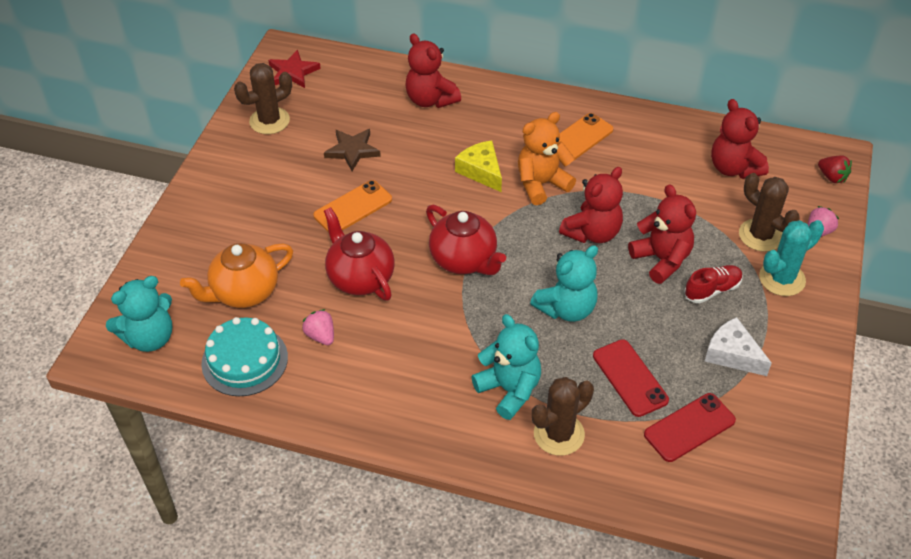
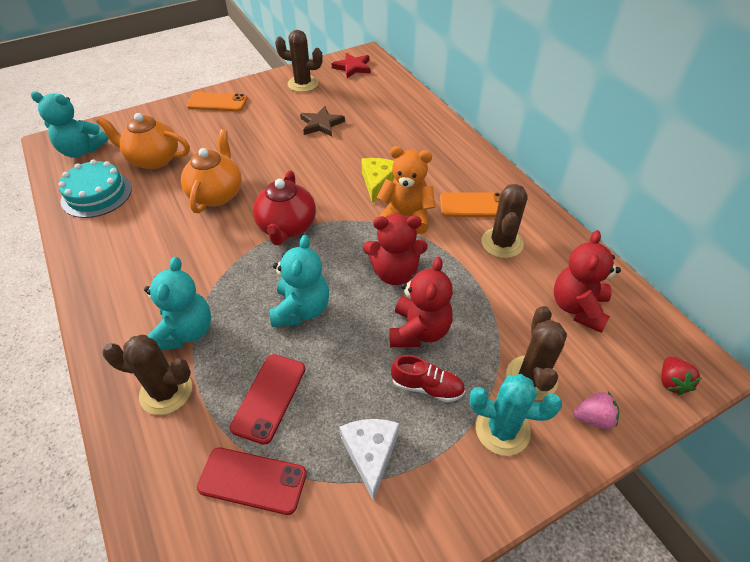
camera: 45 degrees right, 0 degrees up
pink strawberry [302,309,334,345] -> none
orange phone [313,180,392,233] -> orange phone moved to [186,92,247,111]
red teapot [324,207,395,301] -> orange teapot [181,129,242,213]
red teddy bear [405,34,461,108] -> none
turquoise teddy bear [530,245,598,322] -> turquoise teddy bear turned 90 degrees counterclockwise [270,235,329,327]
none -> brown cactus [481,184,528,258]

